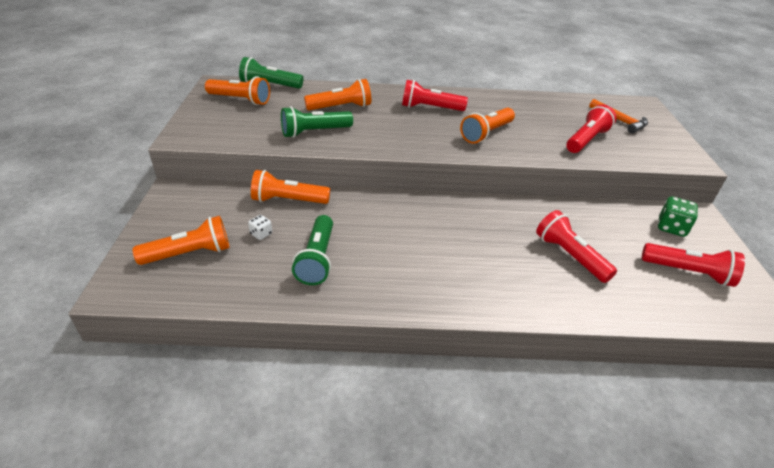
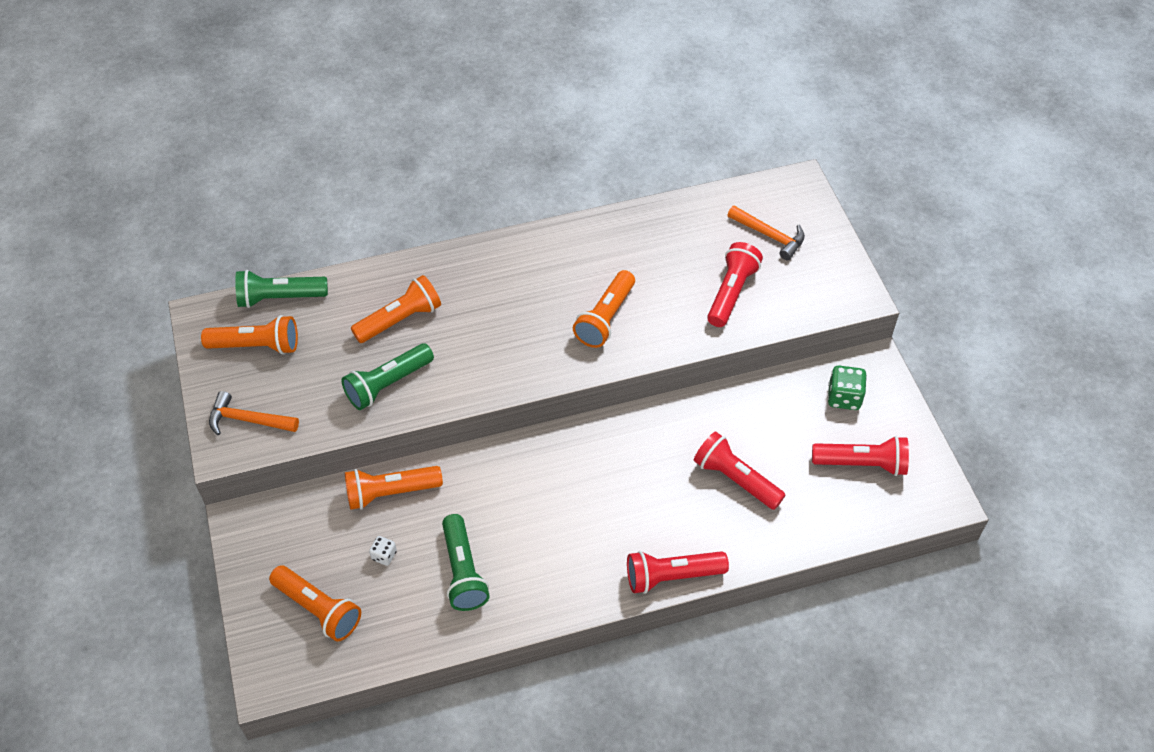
camera: 15 degrees left, 15 degrees up
orange flashlight [132,216,230,265] -> orange flashlight turned 75 degrees clockwise [269,565,361,642]
red flashlight [402,80,468,111] -> red flashlight moved to [627,551,729,594]
none -> orange hammer [209,391,299,435]

